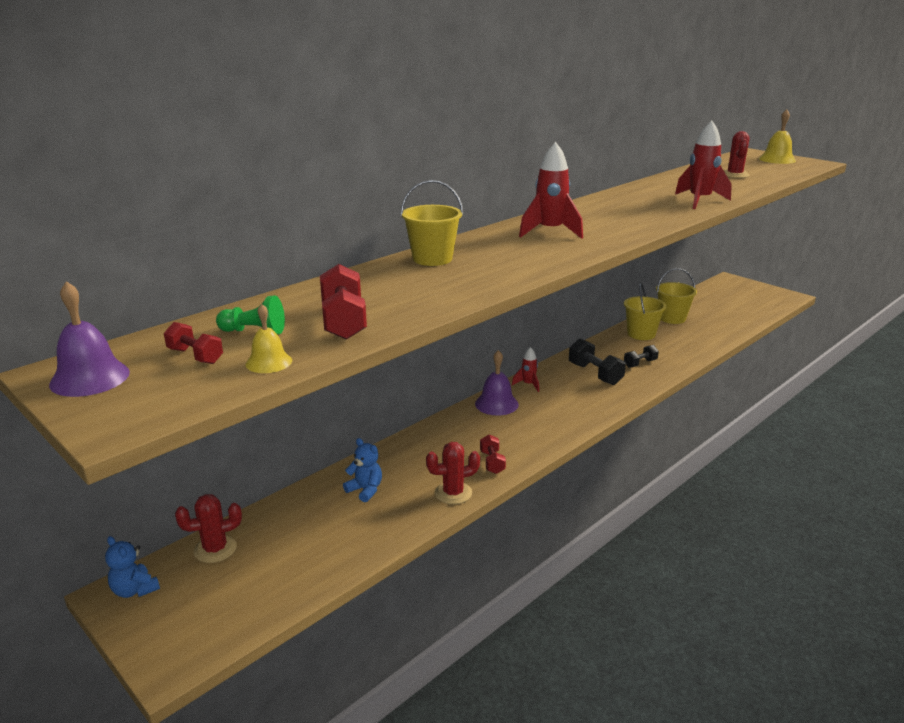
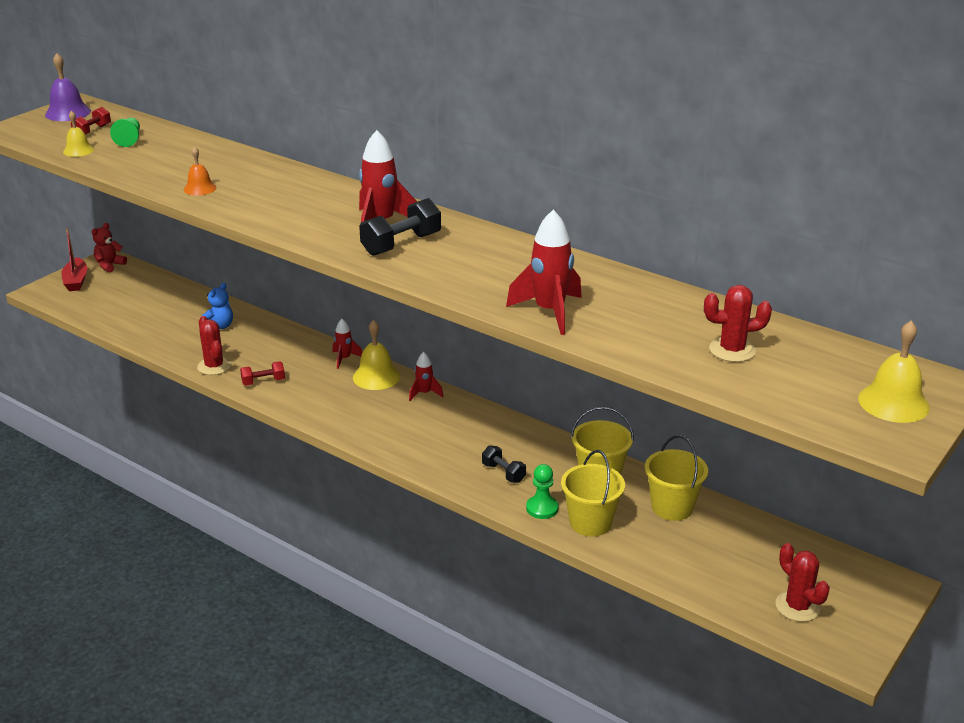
camera: 80 degrees right, 5 degrees up
blue teddy bear [105,536,160,598] -> red teddy bear [92,223,127,273]
red cactus [175,494,242,563] -> red cactus moved to [776,543,830,622]
red dumbbell [320,264,367,340] -> none
yellow bucket [401,180,463,266] -> yellow bucket moved to [561,450,625,536]
purple bell [475,350,519,415] -> yellow bell [353,320,400,390]
black dumbbell [569,339,626,385] -> black dumbbell moved to [359,198,441,256]
none -> red boat [61,228,87,291]
none -> orange bell [184,146,217,195]
none -> red rocket [333,319,362,369]
none -> green pawn [526,464,558,519]

